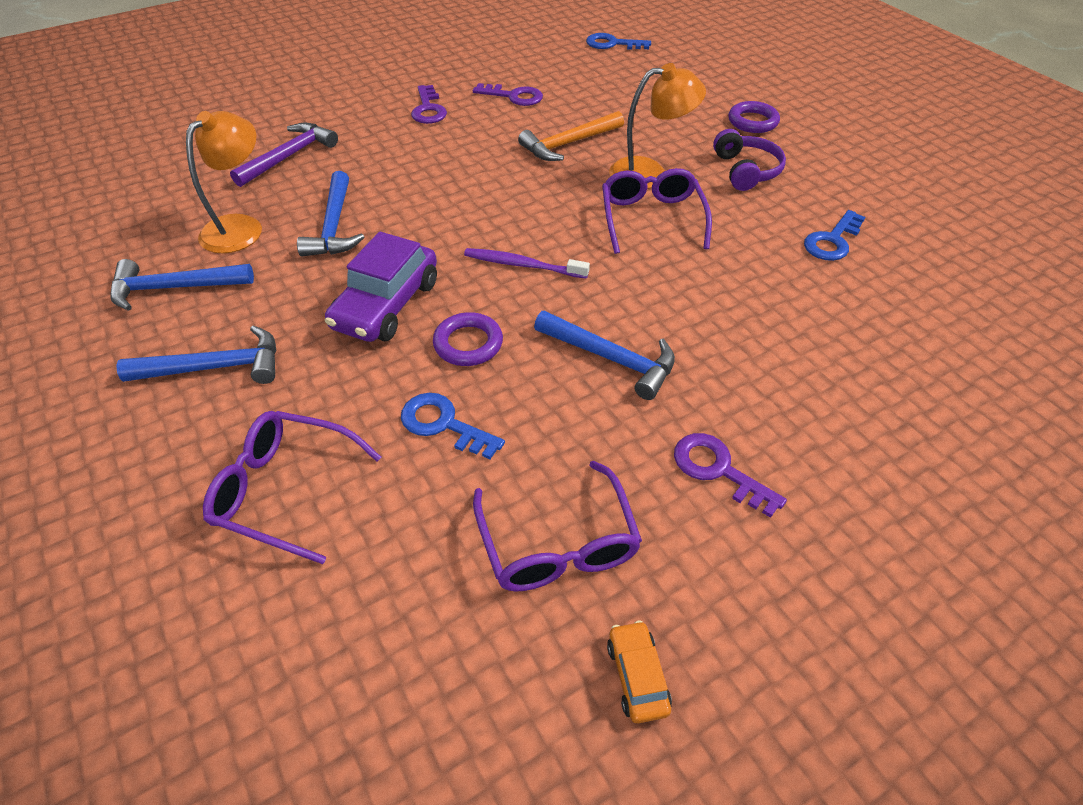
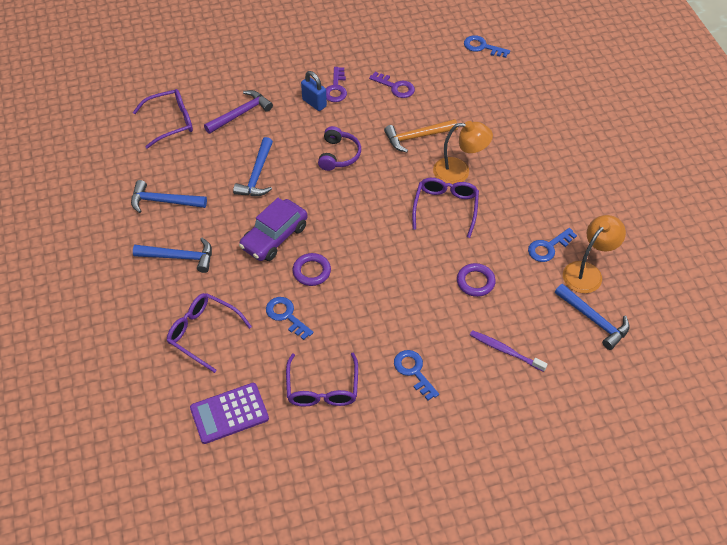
camera: 15 degrees right, 5 degrees up
orange lamp [186,111,262,253] -> orange lamp moved to [563,215,626,293]
purple toothbrush [464,248,590,279] -> purple toothbrush moved to [470,330,548,372]
blue hammer [534,311,675,400] -> blue hammer moved to [555,284,630,350]
orange car [607,620,672,723] -> none
purple key [674,433,787,518] -> blue key [394,350,439,400]
purple headphones [713,129,786,191] -> purple headphones moved to [318,126,361,171]
purple ring [728,101,780,133] -> purple ring moved to [457,263,496,297]
none -> purple glasses [133,89,193,149]
none -> purple calculator [190,383,269,444]
none -> blue padlock [301,71,327,111]

